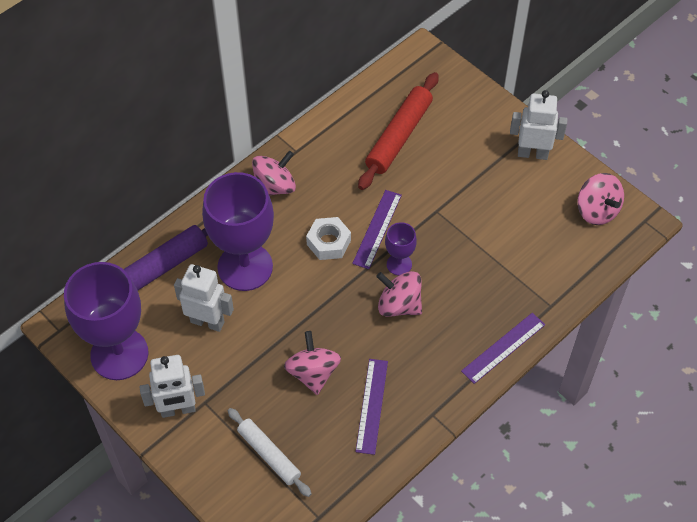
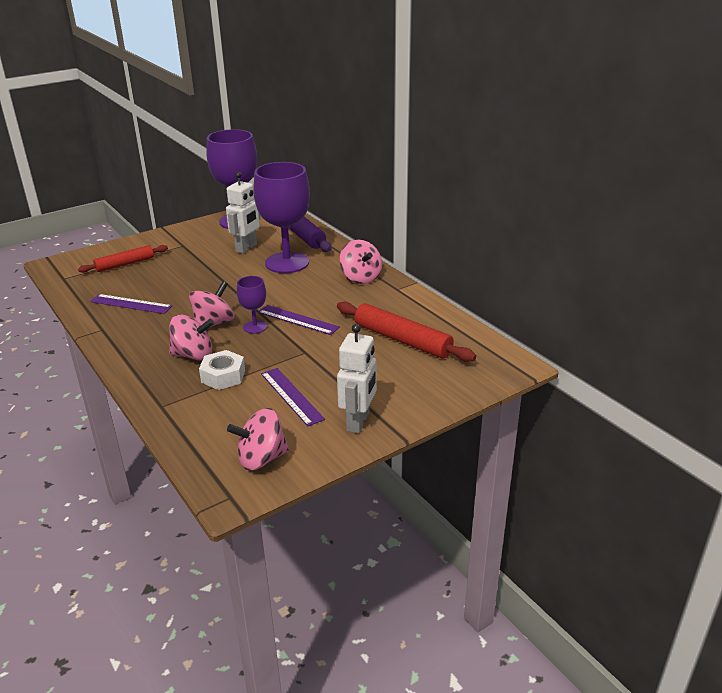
camera: 100 degrees right, 25 degrees down
white robot [140,355,205,418] -> none
white rolling pin [228,408,312,497] -> red rolling pin [78,245,168,273]
pink spinning top [284,331,341,395] -> pink spinning top moved to [169,314,214,360]
white nut [306,217,351,260] -> white nut moved to [199,350,245,390]
purple ruler [461,313,545,384] -> purple ruler moved to [261,368,325,426]

